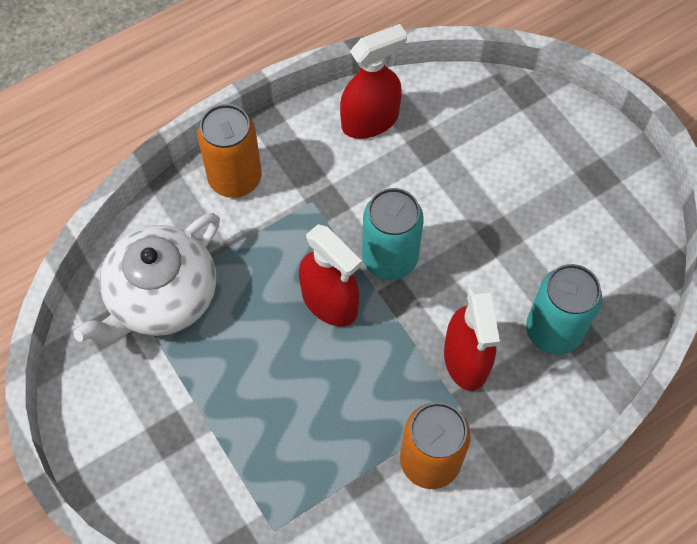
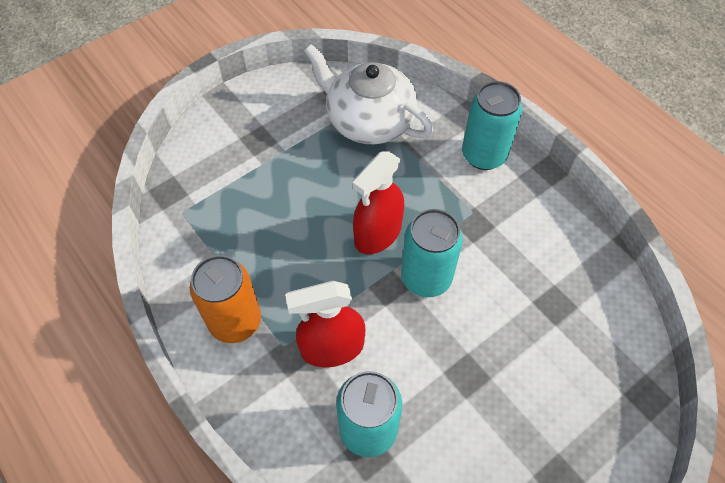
camera: 85 degrees right, 5 degrees down
orange can [197,104,262,198] -> turquoise can [462,81,522,170]
red spray bottle [340,24,407,139] -> none

